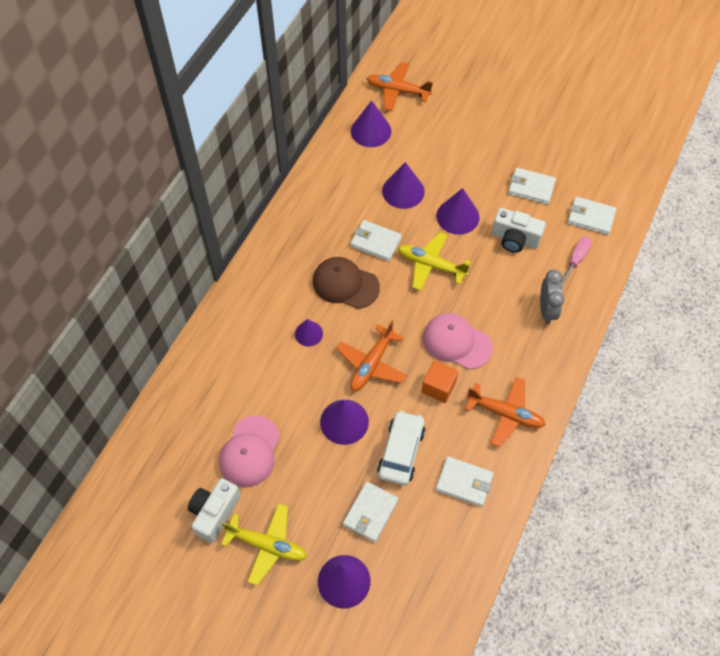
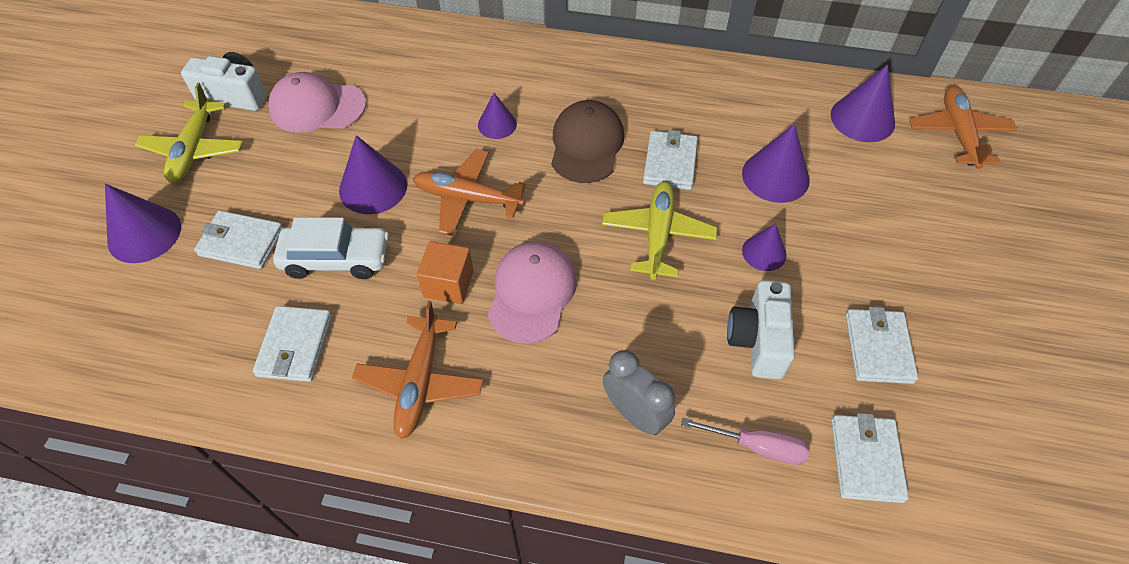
camera: 75 degrees right, 5 degrees down
purple cone [437,188,479,235] -> purple cone [742,223,787,271], size x0.61
grey clock [540,269,564,324] -> grey clock turned 120 degrees counterclockwise [603,350,675,435]

